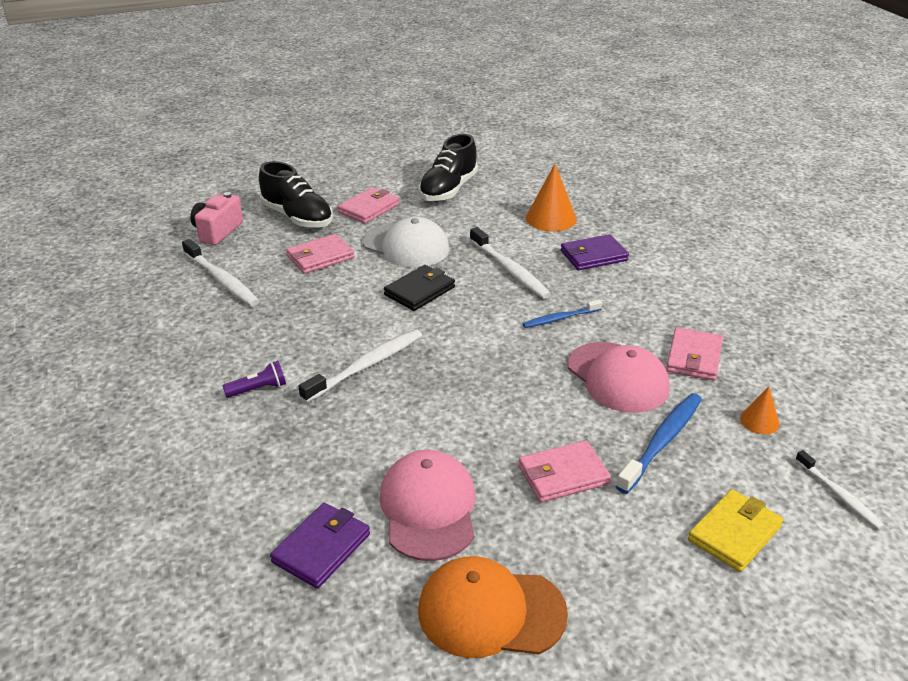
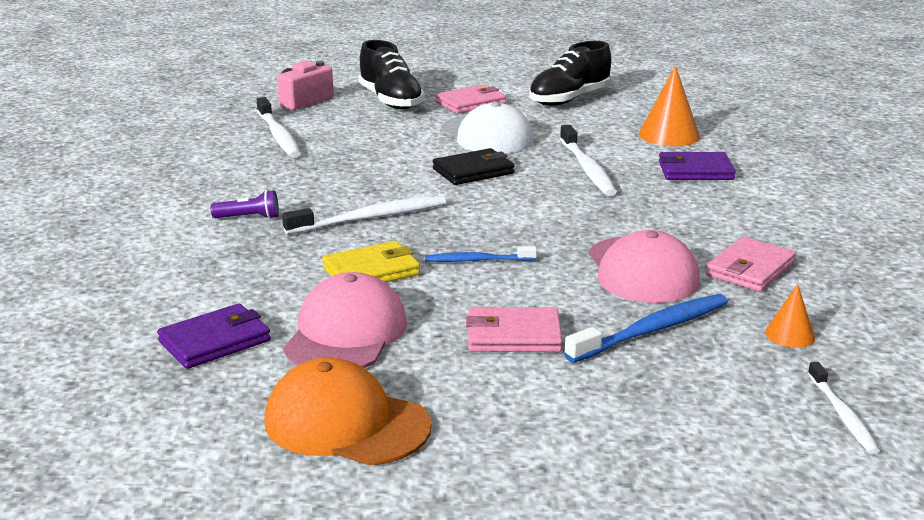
camera: 20 degrees right, 10 degrees down
pink wallet [286,234,355,274] -> none
blue toothbrush [523,300,602,328] -> blue toothbrush moved to [425,246,537,262]
yellow wallet [688,489,783,572] -> yellow wallet moved to [322,241,420,282]

